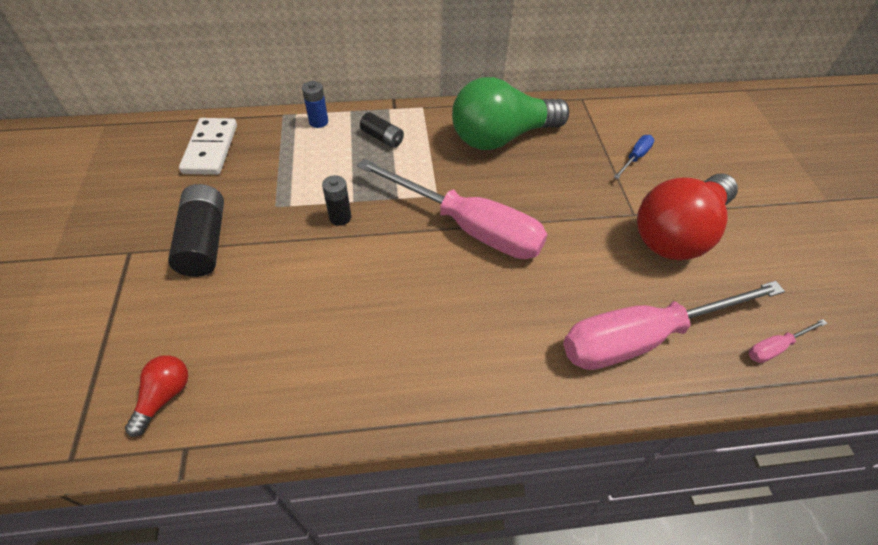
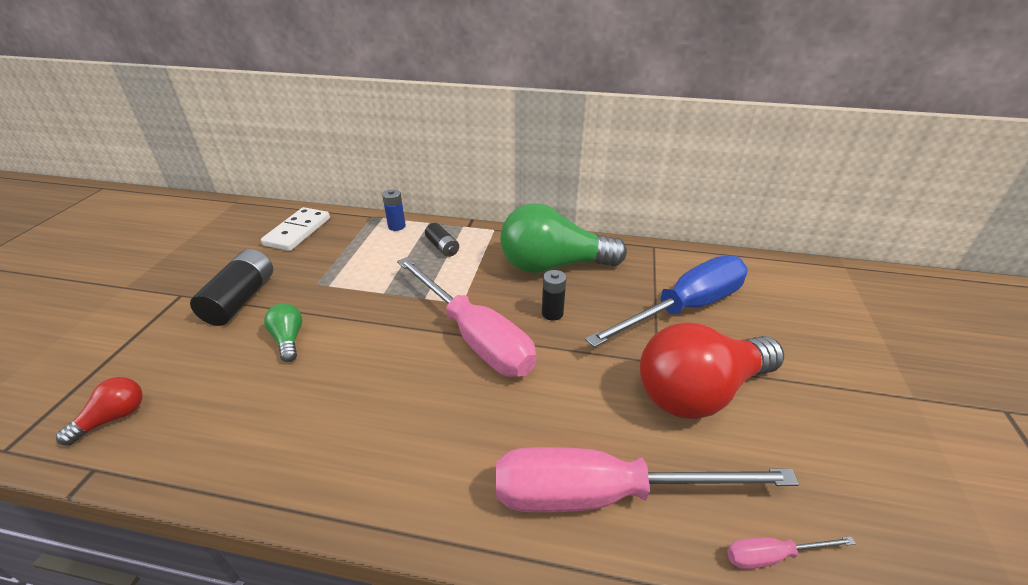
camera: 20 degrees right, 15 degrees down
black battery [322,175,351,226] -> black battery moved to [542,270,566,321]
blue screwdriver [614,135,654,179] -> blue screwdriver [585,256,748,347], size x2.48
none -> green light bulb [264,303,302,362]

